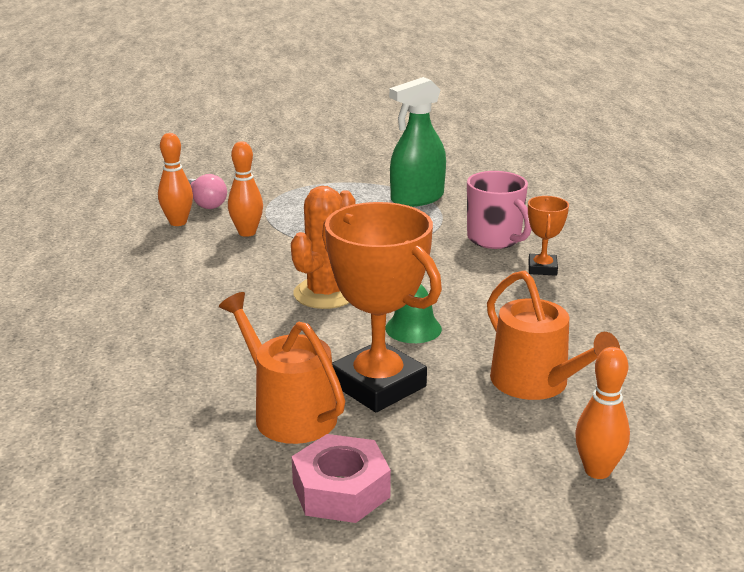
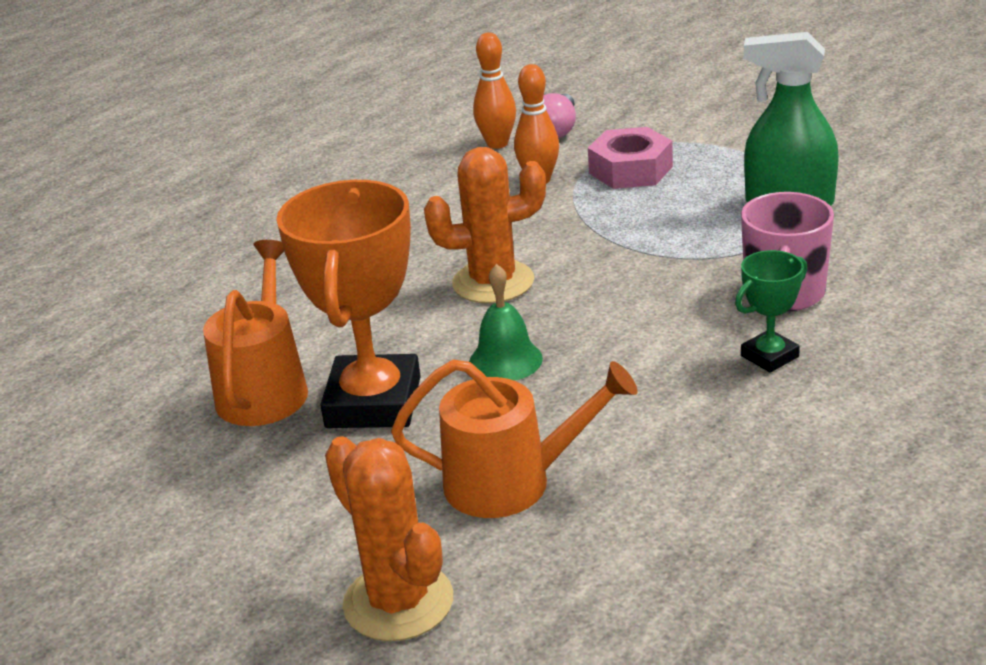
camera: 50 degrees right, 5 degrees up
pink nut [292,434,391,523] -> pink nut moved to [588,127,673,189]
orange watering can [487,270,620,400] -> orange watering can turned 105 degrees counterclockwise [391,359,637,518]
orange trophy [528,196,569,276] -> green trophy [735,250,807,373]
orange bowling pin [575,347,630,479] -> orange cactus [325,436,453,641]

